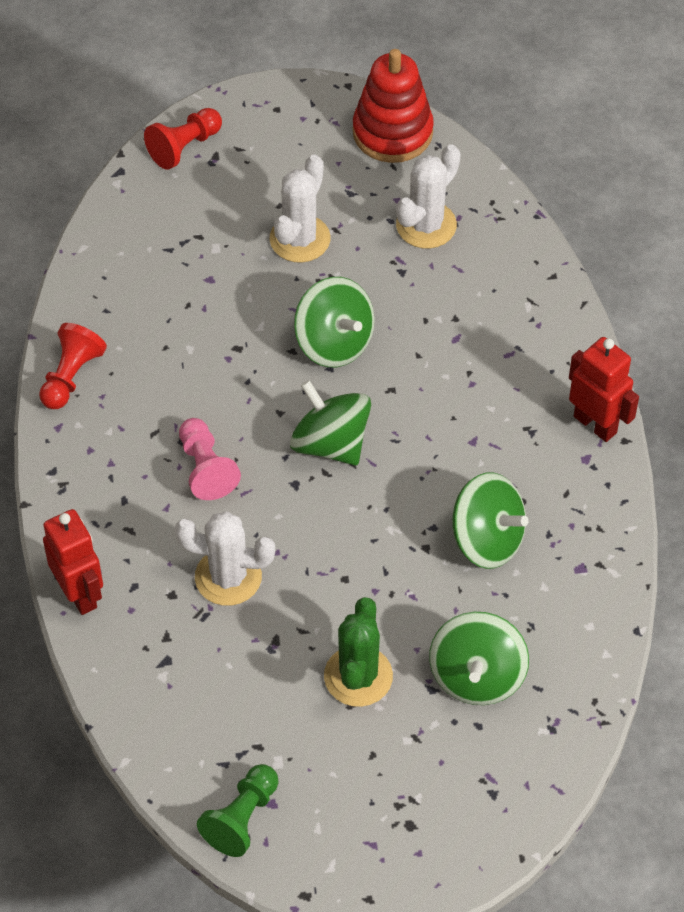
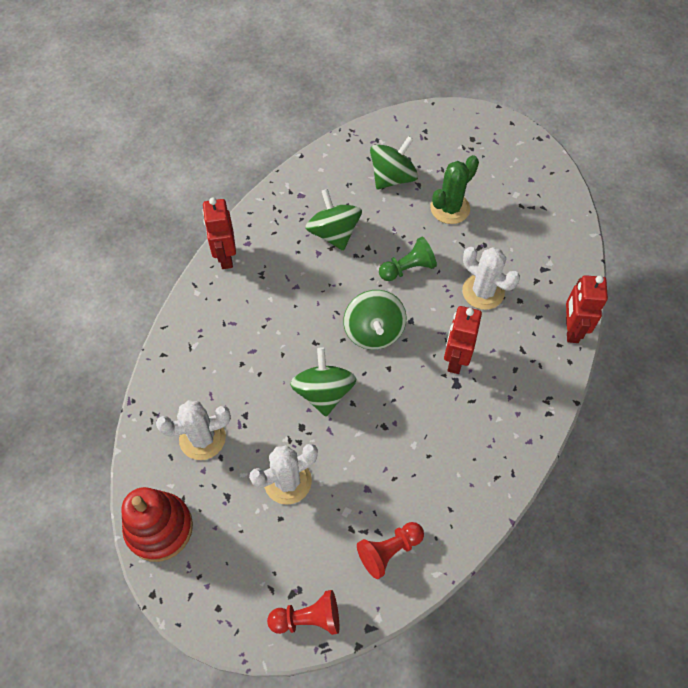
camera: 145 degrees left, 5 degrees up
red pawn [39,323,107,409] -> red pawn moved to [357,522,424,579]
pink pawn [179,418,241,500] -> red robot [444,306,482,374]
green pawn [197,764,278,857] -> green pawn moved to [379,237,437,281]

